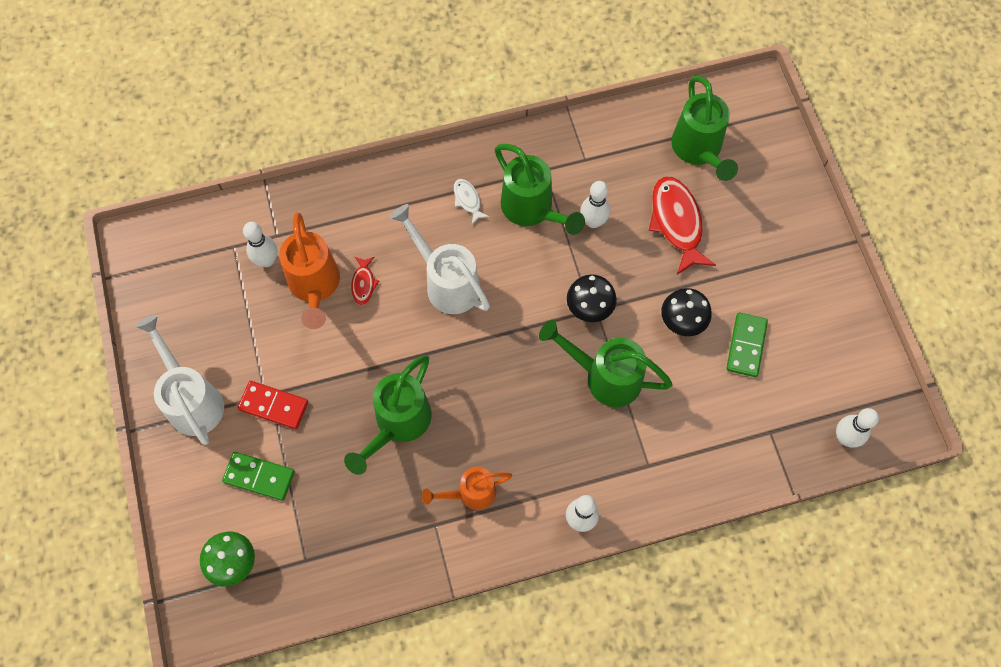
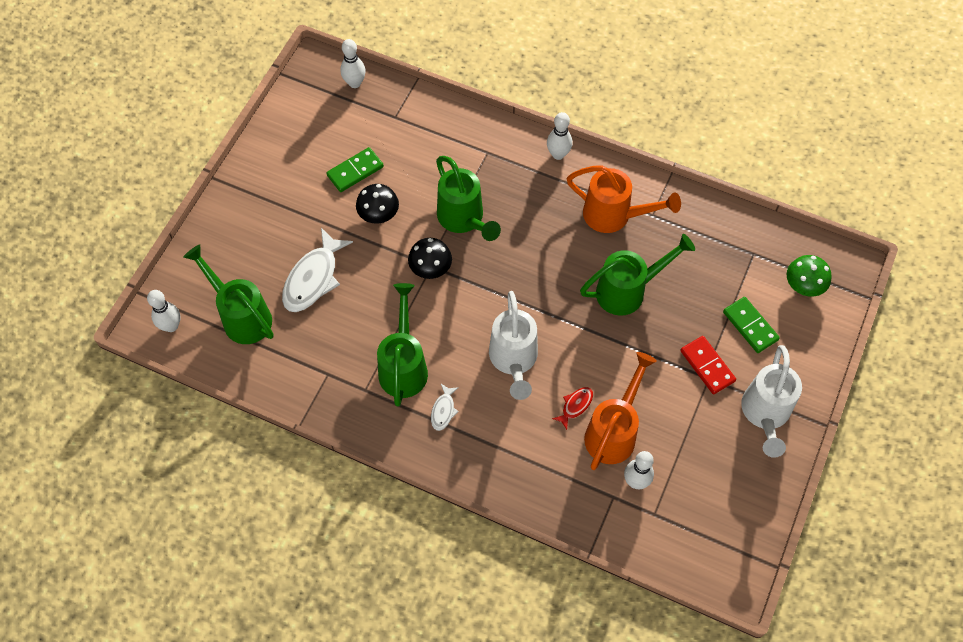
camera: 140 degrees left, 5 degrees down
orange watering can [422,467,512,510] -> orange watering can [567,165,681,233], size x1.55
white bowling pin [580,181,610,228] -> white bowling pin moved to [147,290,181,332]
red fish [648,177,716,275] -> white fish [282,228,353,312]
green watering can [671,76,738,181] -> green watering can turned 75 degrees counterclockwise [183,245,274,344]

